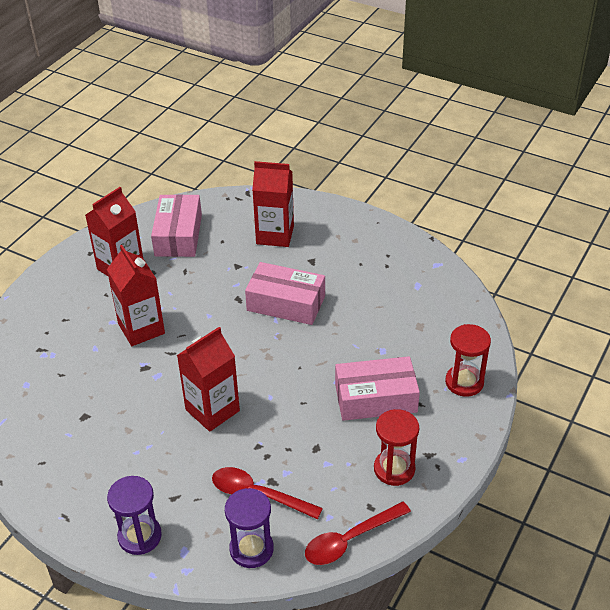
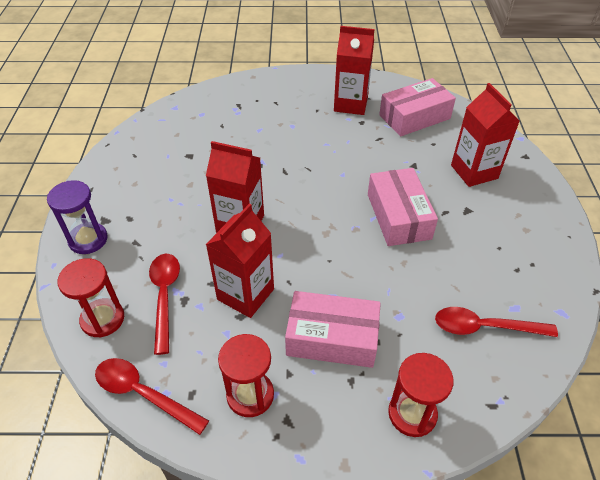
camera: 60 degrees right, 5 degrees up
red carton [107,245,165,346] -> red carton moved to [206,204,274,318]
purple hourglass [225,488,274,568] -> red hourglass [58,258,124,337]
pink box [335,356,420,421] -> pink box turned 45 degrees counterclockwise [285,291,381,368]
none -> red spoon [435,307,558,337]

